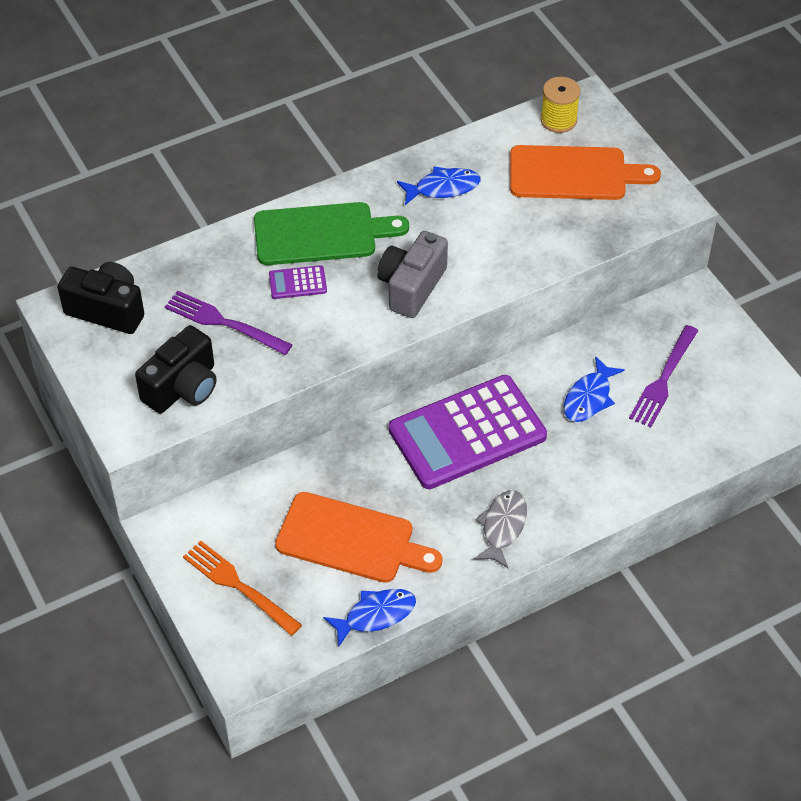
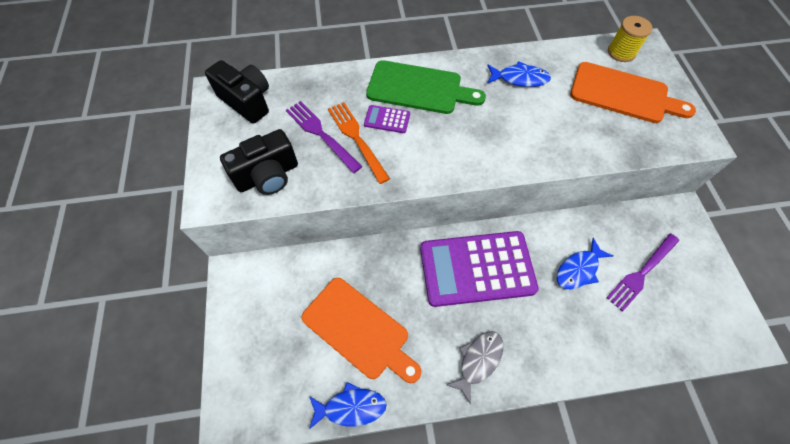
camera: 20 degrees right, 10 degrees up
orange fork [183,541,302,636] -> orange fork moved to [328,102,390,184]
grey camera [377,231,448,318] -> none

